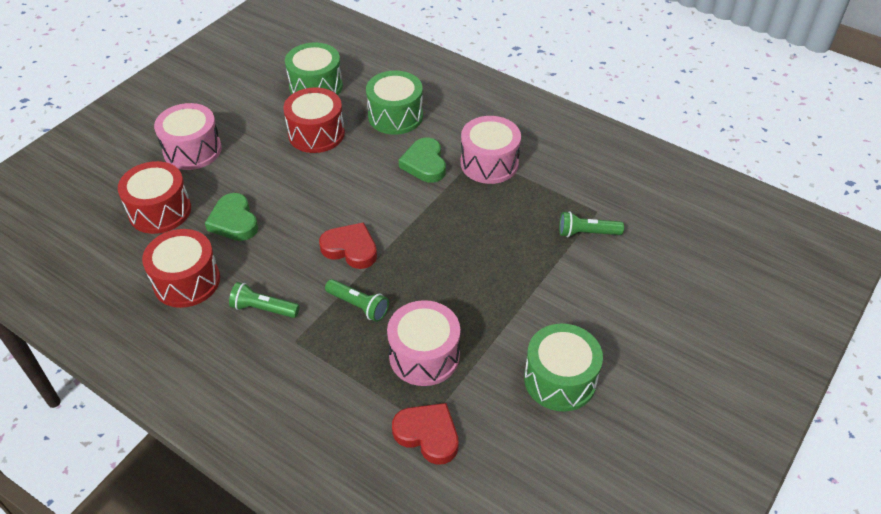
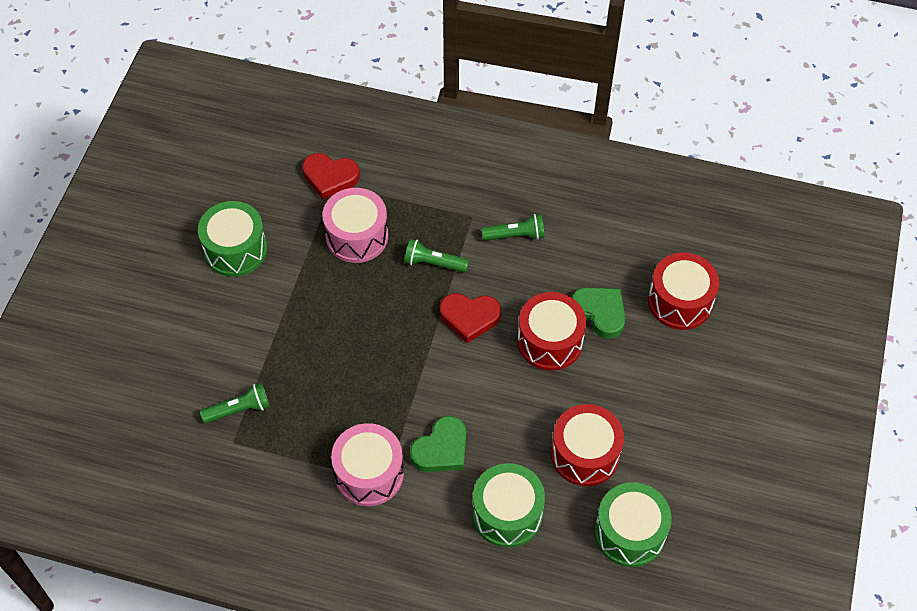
camera: 160 degrees right, 10 degrees up
red drum [142,229,220,308] -> red drum moved to [517,292,586,371]
pink drum [154,103,222,170] -> none
green heart [399,138,446,183] -> green heart turned 75 degrees clockwise [410,416,466,472]

